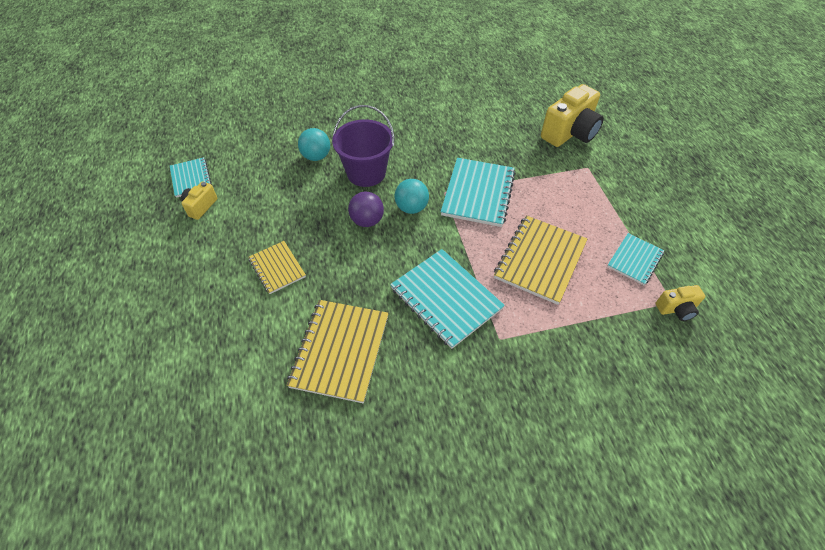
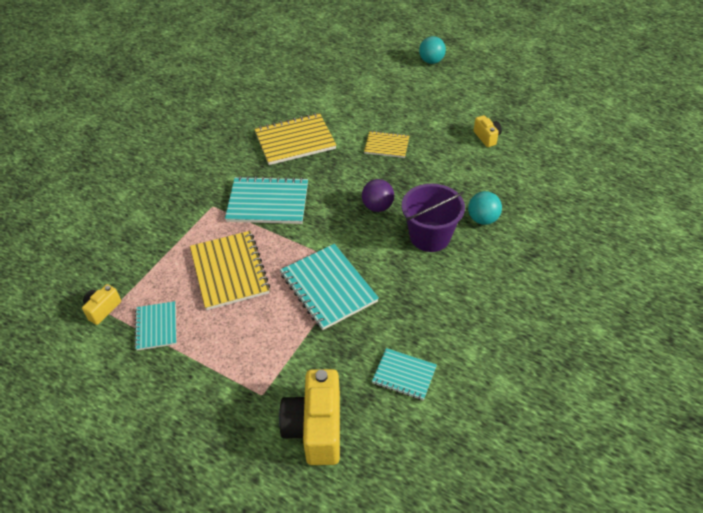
camera: 135 degrees right, 5 degrees down
turquoise notebook [170,157,212,198] -> turquoise notebook moved to [372,348,437,401]
yellow notebook [287,300,389,403] -> yellow notebook turned 75 degrees counterclockwise [254,113,336,165]
turquoise ball [395,179,429,214] -> turquoise ball moved to [419,36,446,64]

